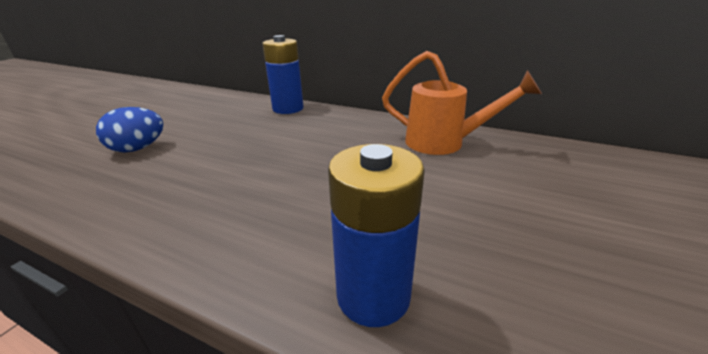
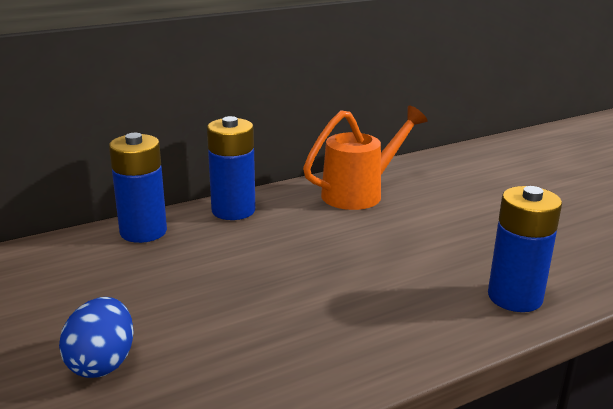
camera: 55 degrees left, 5 degrees down
none -> blue battery [207,116,256,220]

